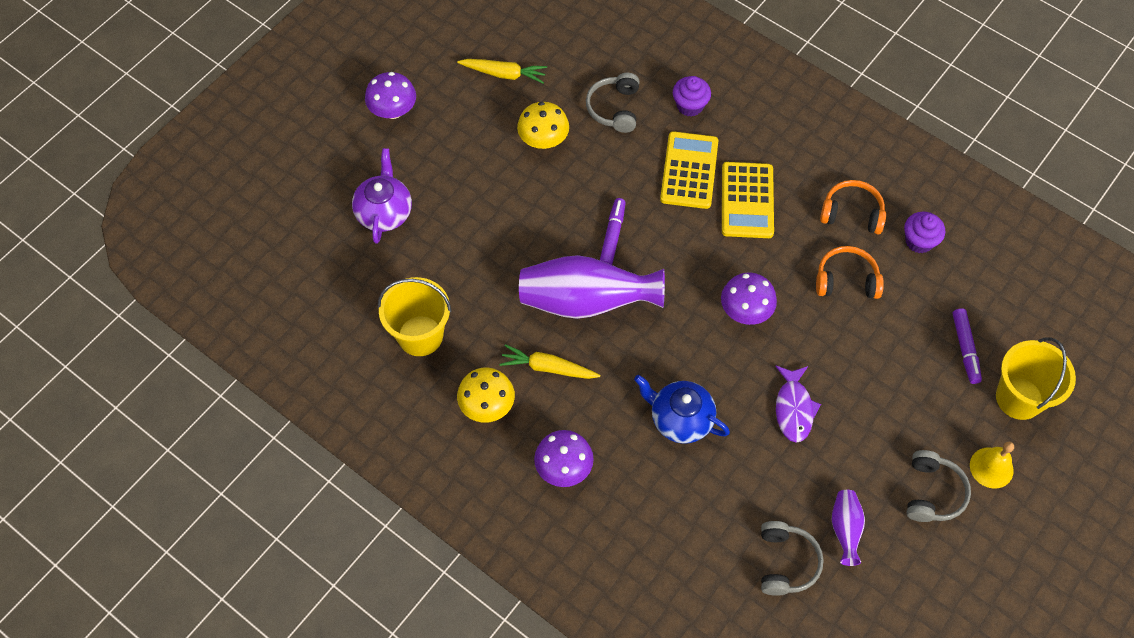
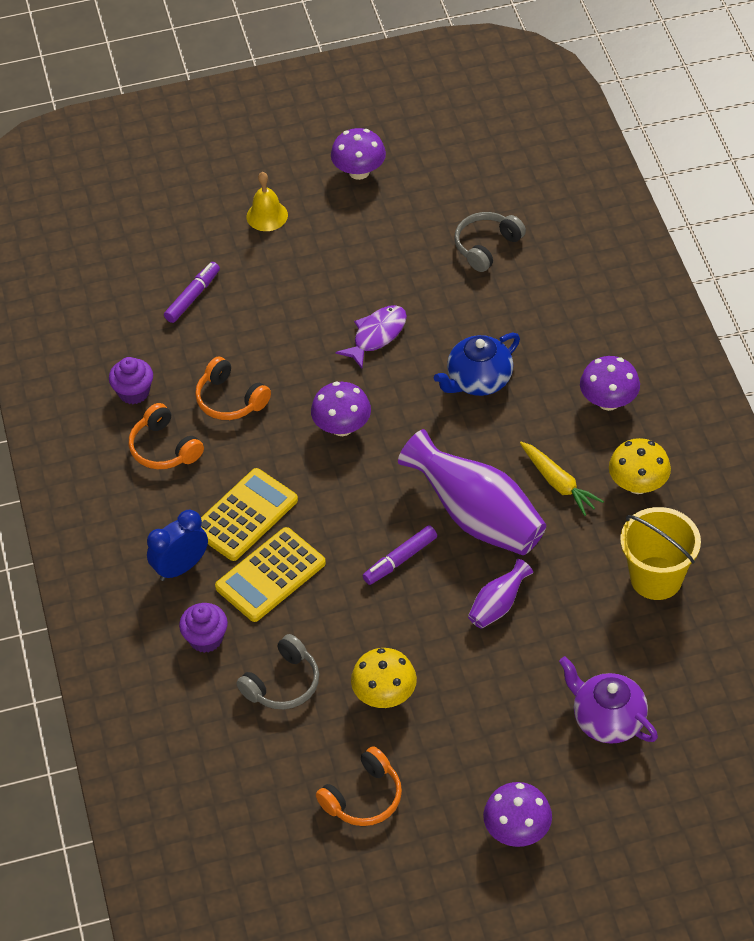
camera: 140 degrees left, 10 degrees down
purple teapot [352,148,412,244] -> purple teapot turned 90 degrees clockwise [559,656,658,744]
yellow carrot [457,59,547,83] -> orange headphones [316,746,402,826]
blue teapot [634,375,730,444] -> blue teapot turned 75 degrees clockwise [434,333,520,396]
purple vase [832,490,865,566] -> purple vase moved to [468,559,533,629]
grey headphones [906,450,971,522] -> none
yellow bucket [996,337,1076,420] -> none
none -> blue clock [147,510,208,581]
none -> purple mushroom [331,128,386,180]

